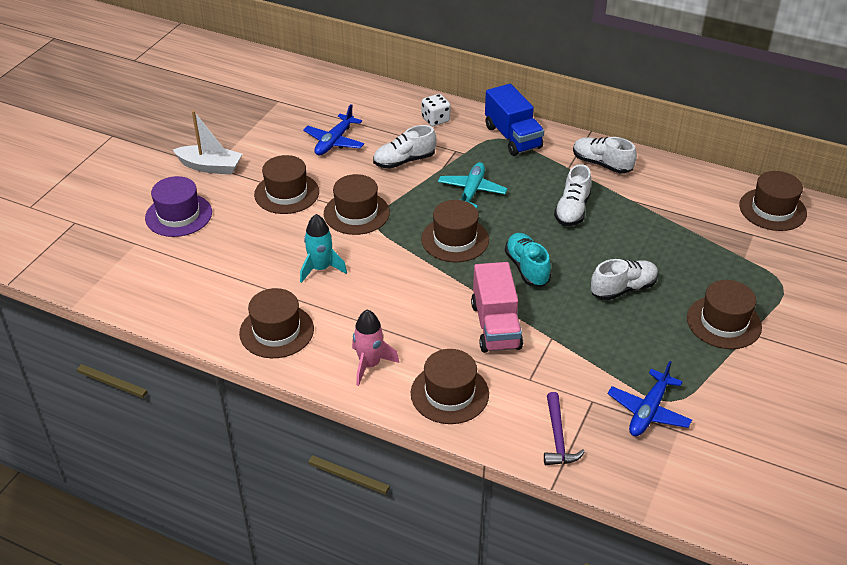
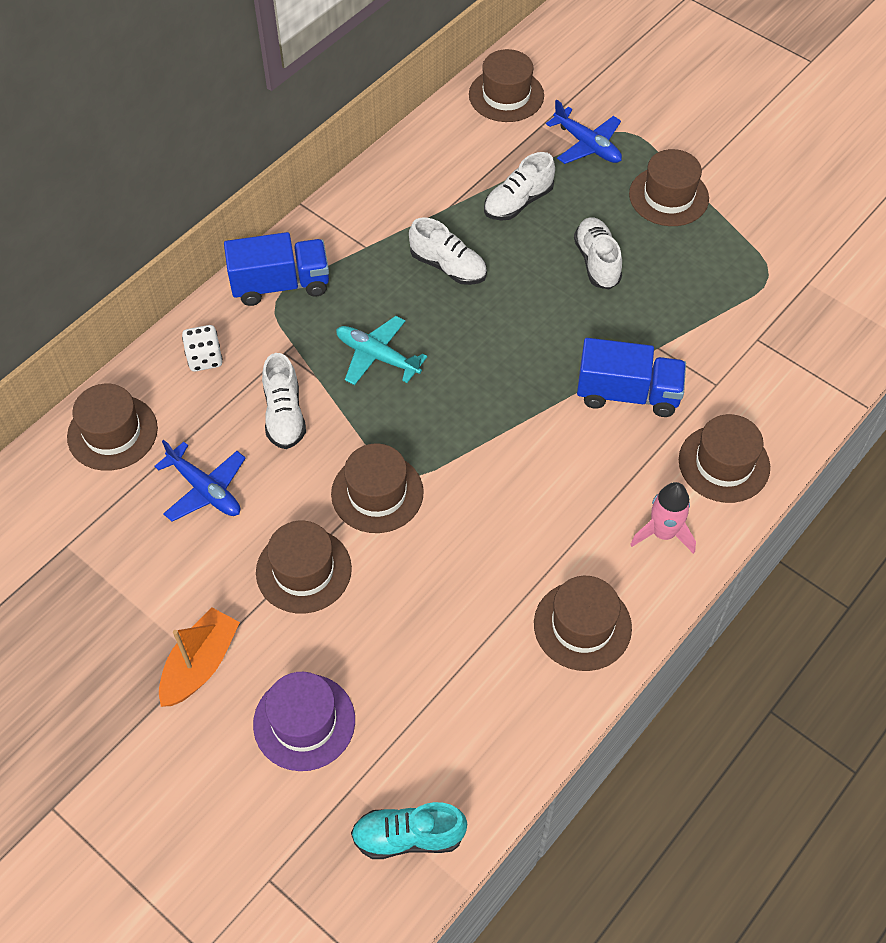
camera: 75 degrees left, 15 degrees up
white boat [173,110,242,175] -> orange boat [159,608,240,707]
turquoise rocket [300,214,347,283] -> none
brown hat [421,200,489,262] -> brown hat moved to [67,384,158,471]
pink truck [471,262,523,353] -> blue truck [577,338,686,417]
turquoise shoe [505,233,551,287] -> turquoise shoe moved to [351,802,467,859]
purple hammer [544,392,585,465] -> none
white shoe [573,137,637,174] -> white shoe moved to [484,152,555,221]
blue plane [607,361,692,436] -> blue plane moved to [546,100,622,164]

